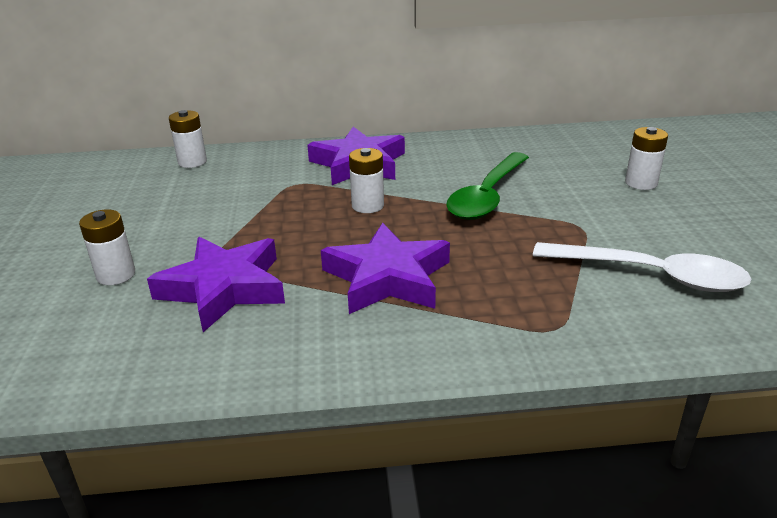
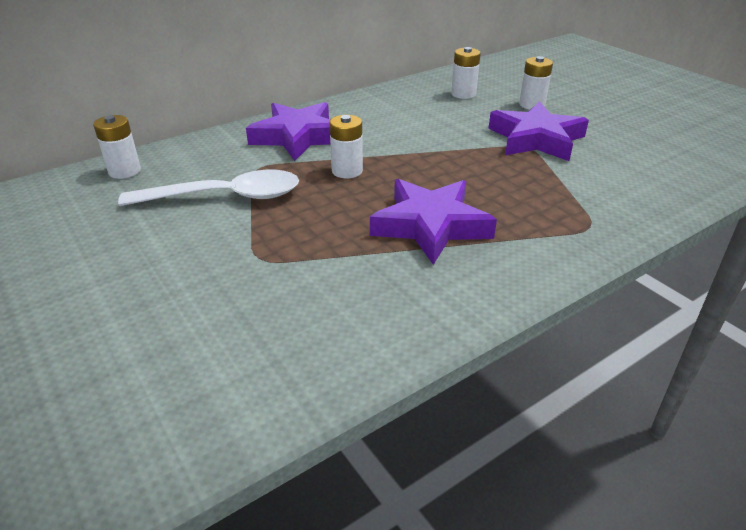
camera: 30 degrees left, 5 degrees up
white battery [79,209,135,285] -> white battery moved to [451,47,481,99]
purple star [147,237,285,332] -> purple star moved to [488,102,589,161]
green spoon [446,152,529,220] -> none
white spoon [533,242,752,292] -> white spoon moved to [118,170,299,206]

